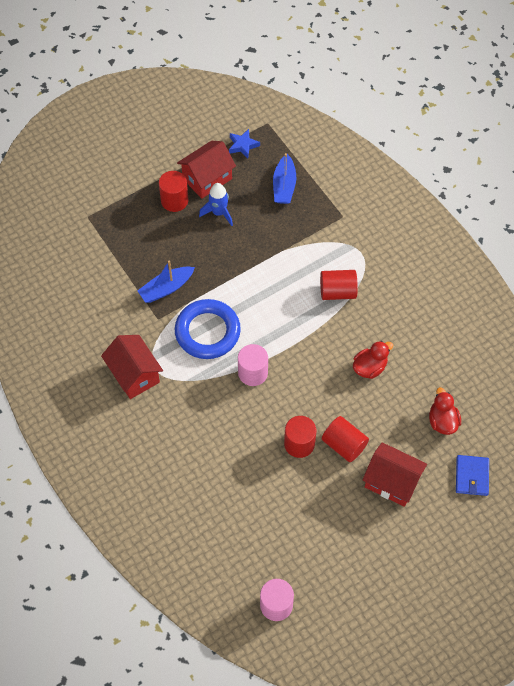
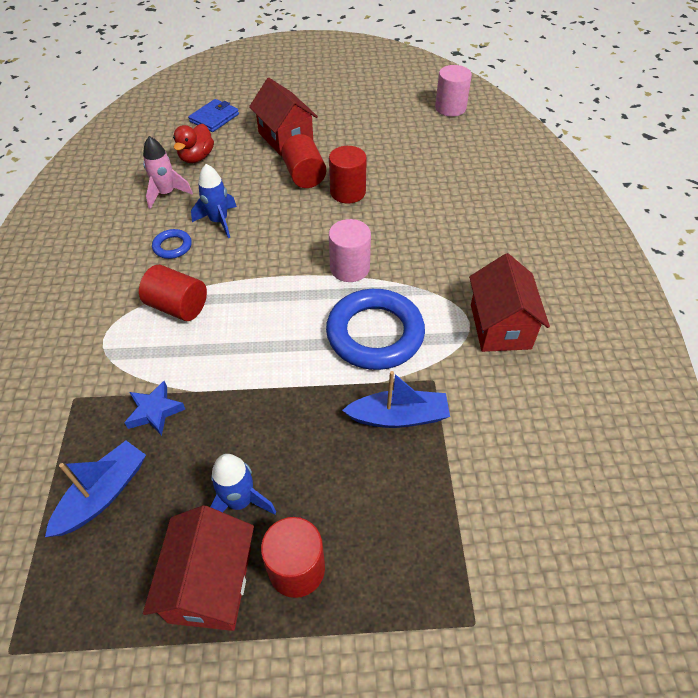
camera: 150 degrees left, 10 degrees down
red house [177,141,236,199] -> red house turned 75 degrees counterclockwise [143,505,254,631]
blue star [229,129,260,159] -> blue star moved to [124,381,185,436]
red duck [353,341,393,379] -> blue rocket [191,164,237,238]
none -> pink rocket [143,136,193,209]
none -> blue ring [152,229,192,259]

